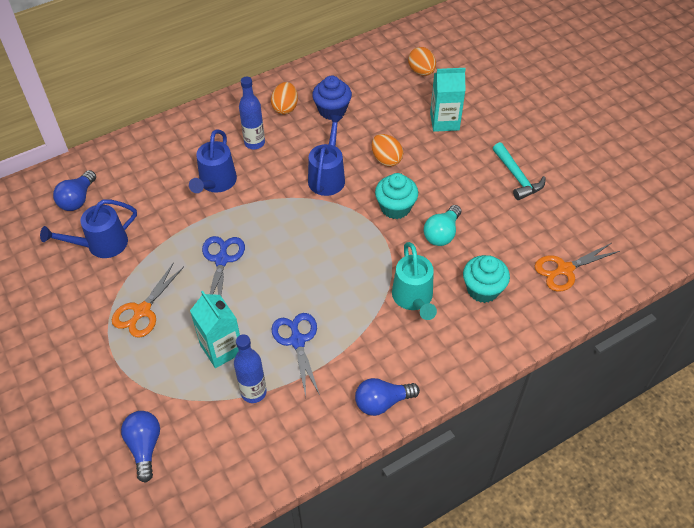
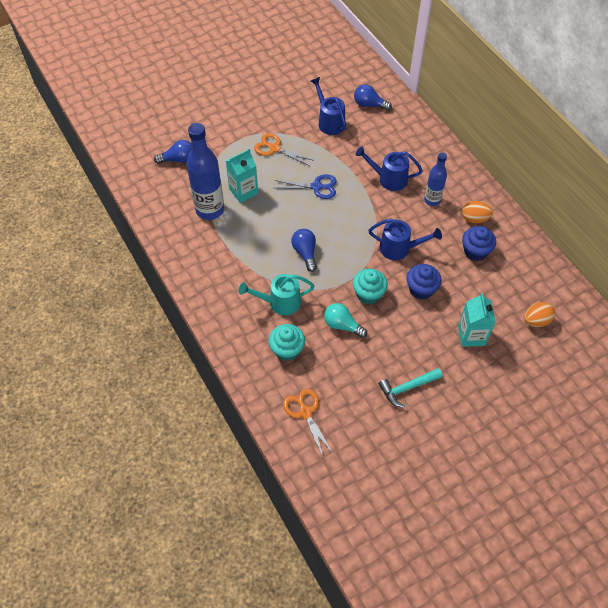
camera: 90 degrees right, 5 degrees up
blue bottle [234,334,267,403] -> blue bottle [186,123,224,220], size x1.73
blue scissors [271,313,320,397] -> none
blue light bulb [355,378,420,416] -> blue light bulb moved to [291,229,317,272]
orange egg [372,134,403,167] -> blue cupcake [406,264,442,299]

